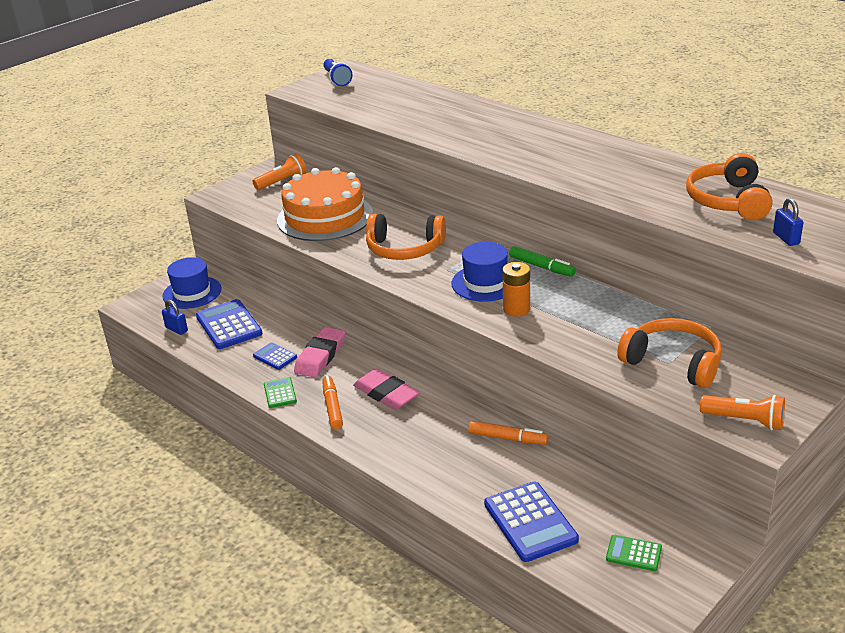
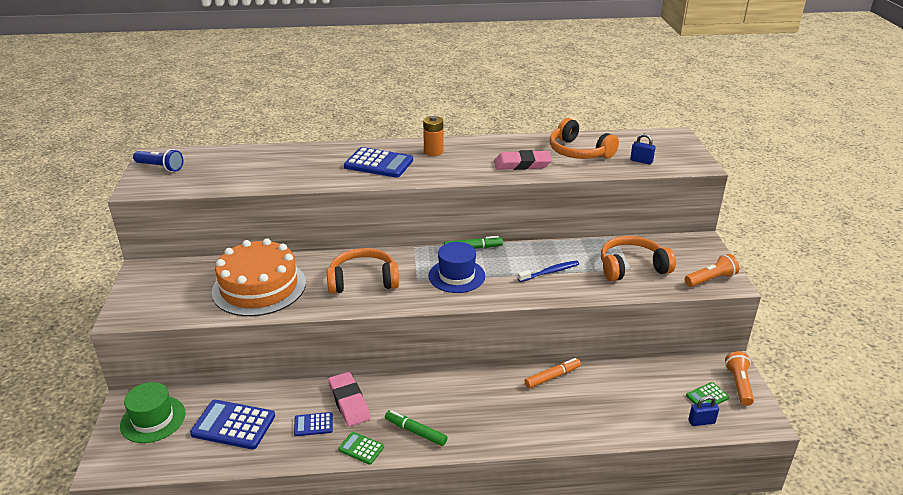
camera: 50 degrees left, 0 degrees up
blue hat [162,257,222,309] -> green hat [120,382,186,443]
blue padlock [162,299,188,335] -> blue padlock moved to [688,396,719,426]
orange flashlight [252,154,307,190] -> orange flashlight moved to [725,351,754,406]
orange marker [322,376,343,430] -> green marker [385,410,447,446]
pink eraser [353,368,420,410] -> pink eraser moved to [494,150,552,170]
orange headphones [366,213,446,260] -> orange headphones turned 150 degrees counterclockwise [327,248,399,294]
blue calculator [484,481,579,562] -> blue calculator moved to [344,147,413,178]
orange battery [502,262,530,317] -> orange battery moved to [423,116,444,156]
none -> blue toothbrush [518,260,579,282]

